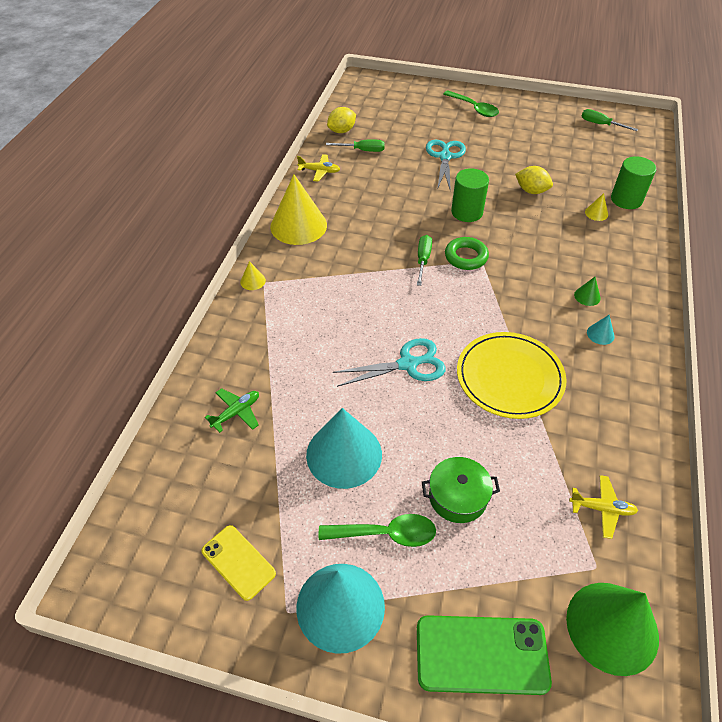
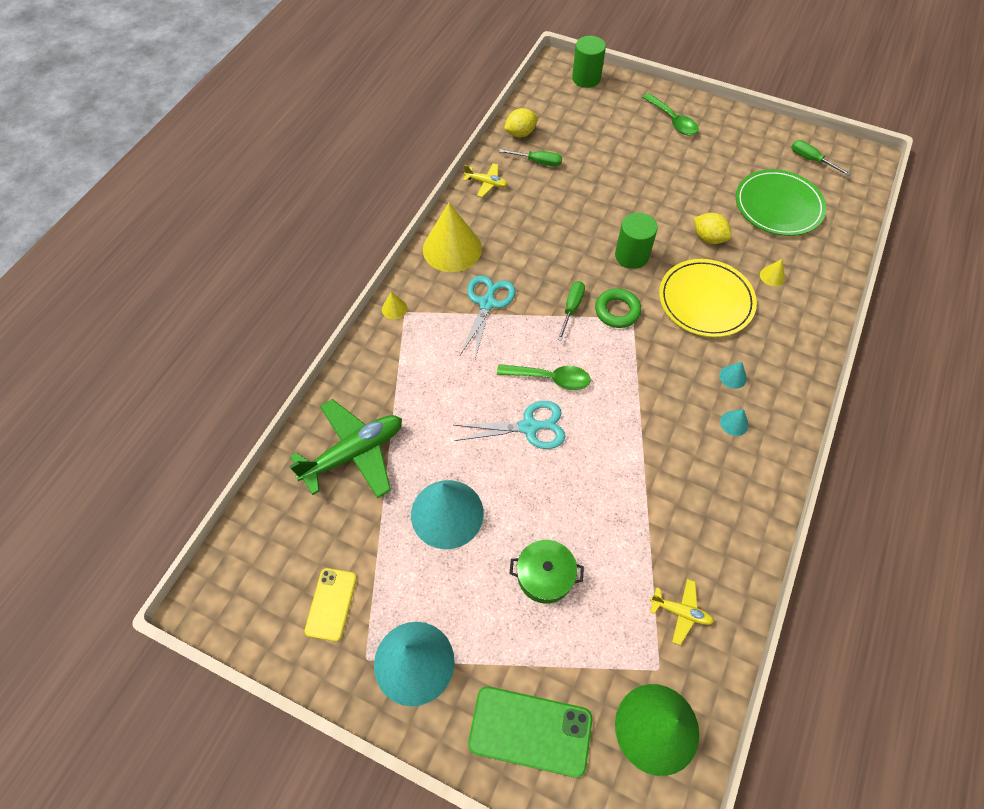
camera: 10 degrees right, 10 degrees up
yellow phone [201,525,276,601] -> yellow phone turned 45 degrees clockwise [304,568,357,641]
green plane [205,388,259,433] -> green plane [289,399,402,498], size x2.03
green spoon [319,514,436,547] -> green spoon moved to [497,364,591,390]
turquoise scissors [426,140,466,191] -> turquoise scissors moved to [460,275,516,359]
yellow plate [457,332,567,419] -> yellow plate moved to [659,259,757,337]
green cone [574,277,601,306] -> turquoise cone [719,362,747,389]
green cylinder [611,156,656,209] -> green cylinder moved to [572,36,606,88]
none -> green plate [736,169,826,236]

